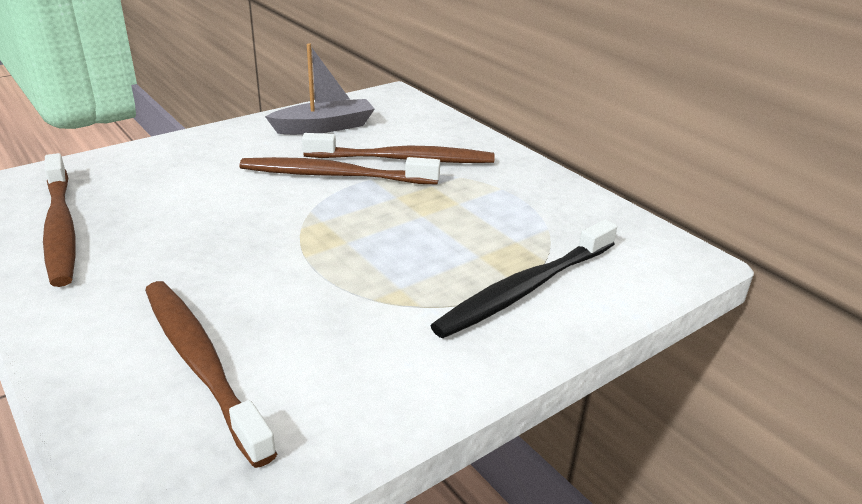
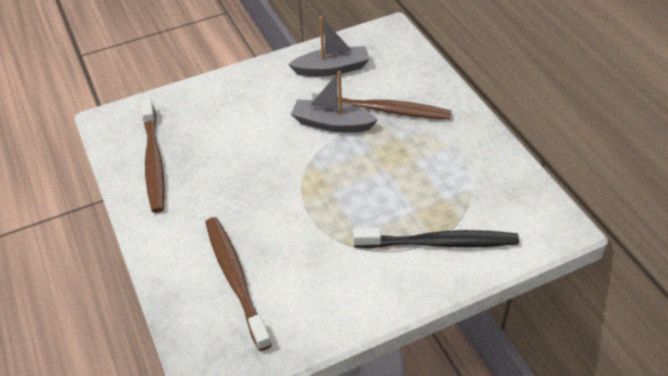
camera: 15 degrees right, 15 degrees up
brown toothbrush [240,157,440,185] -> grey boat [291,71,378,132]
black toothbrush [430,219,617,338] -> black toothbrush turned 150 degrees counterclockwise [353,228,519,248]

